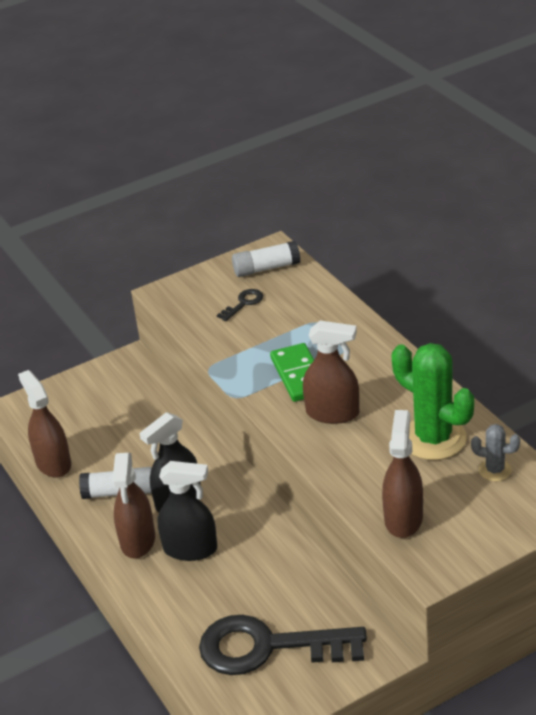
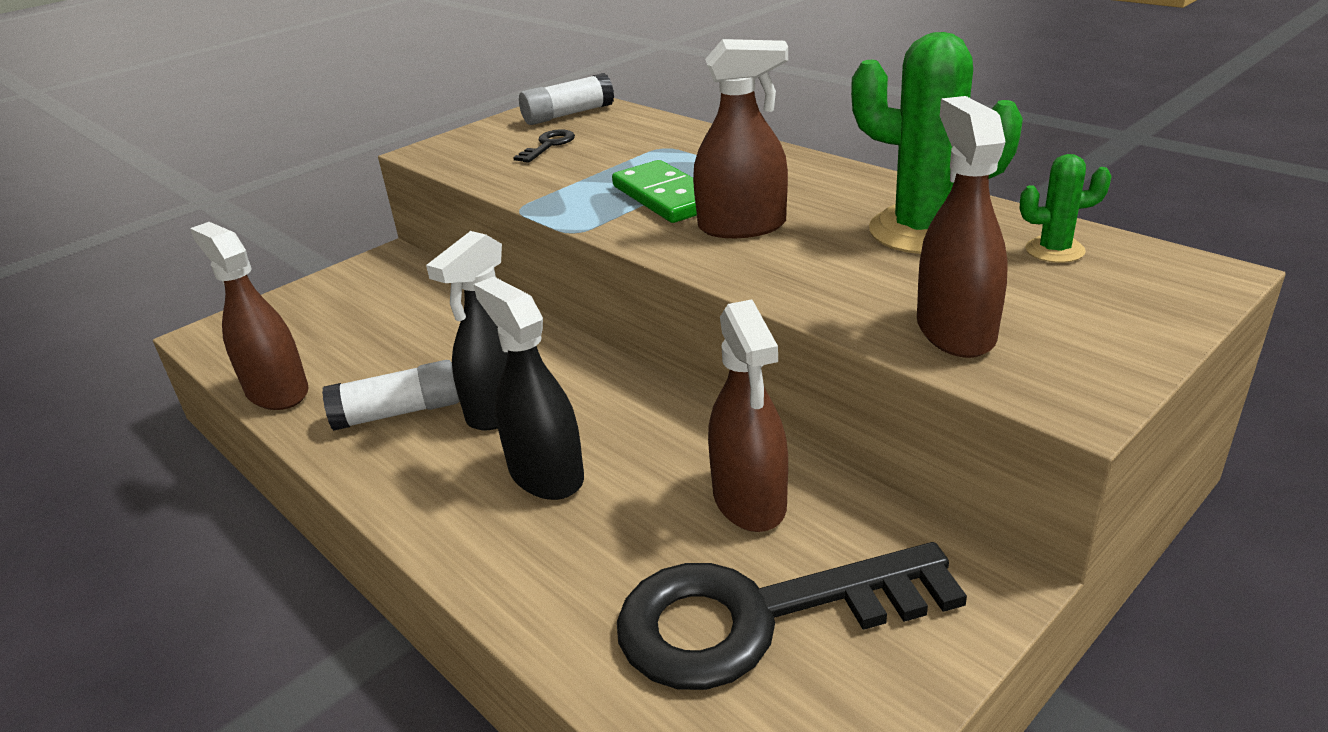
camera: 15 degrees left, 5 degrees down
brown spray bottle [112,453,155,558] -> brown spray bottle moved to [708,299,788,532]
black spray bottle [158,461,217,561] -> black spray bottle turned 120 degrees counterclockwise [474,277,584,500]
grey cactus [471,424,520,481] -> green cactus [1020,154,1112,263]

